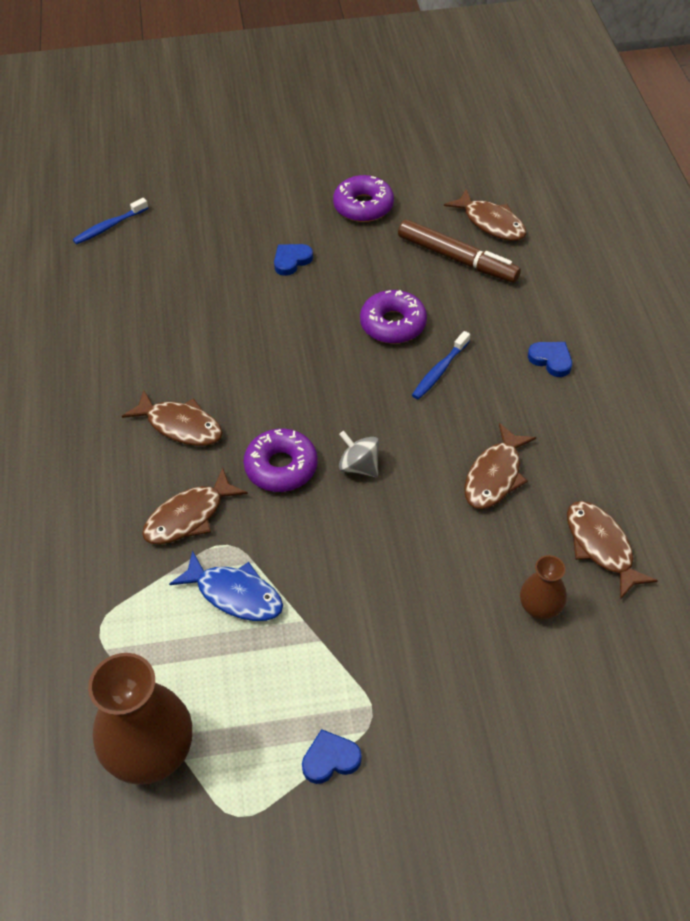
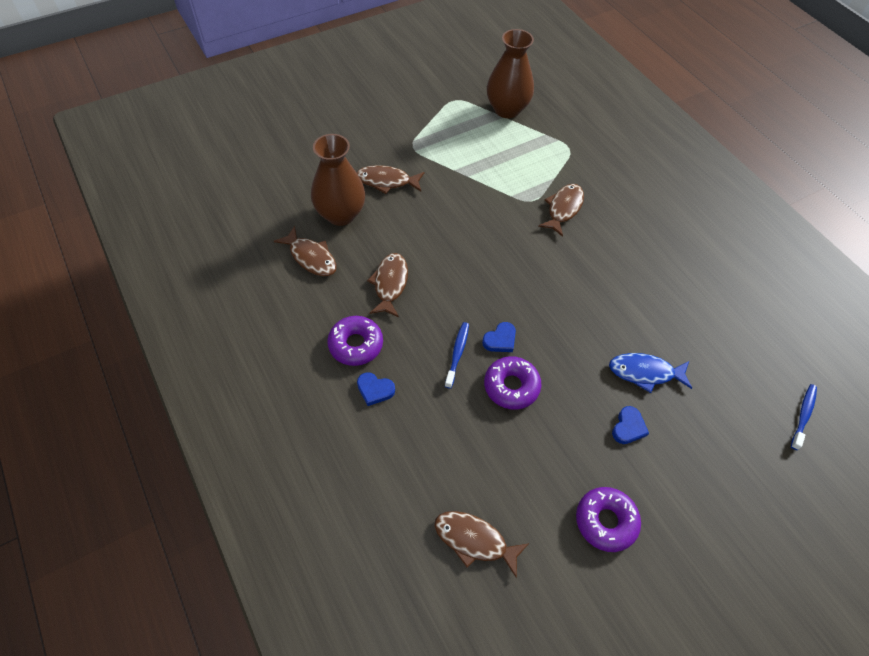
camera: 155 degrees right, 5 degrees up
brown fish [122,390,223,446] -> brown fish moved to [356,165,424,194]
blue fish [169,550,283,621] -> blue fish moved to [609,353,692,393]
purple donut [243,429,318,492] -> purple donut moved to [327,316,383,366]
blue heart [302,729,362,784] -> blue heart moved to [482,322,516,352]
grey spinning top [339,431,379,477] -> none
brown marker [398,220,521,283] -> none
brown vase [520,555,567,620] -> brown vase [311,134,365,226], size x1.93

